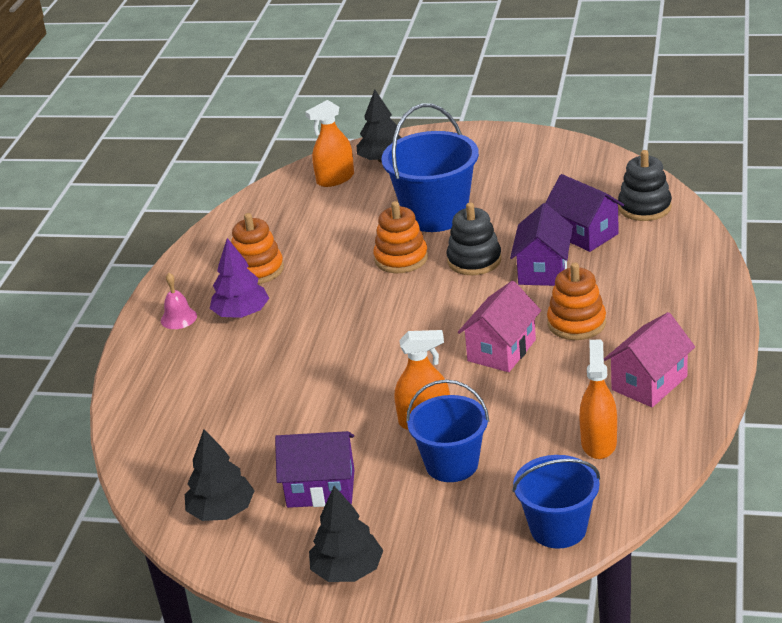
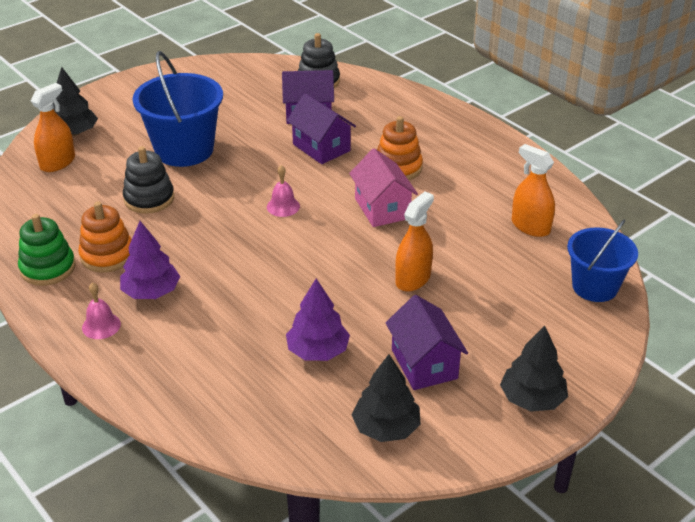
camera: 55 degrees left, 5 degrees up
purple house [275,431,354,508] -> purple house turned 60 degrees counterclockwise [386,295,468,390]
orange spray bottle [305,100,354,187] -> orange spray bottle turned 150 degrees counterclockwise [31,83,75,172]
orange stacking toy [373,201,428,273] -> none
blue bucket [406,379,489,482] -> none
black stacking toy [447,202,502,275] -> black stacking toy moved to [123,146,174,214]
pink house [604,312,695,407] -> none
none -> green stacking toy [18,214,76,286]
none -> pink bell [267,165,300,217]
none -> purple tree [286,278,350,361]

